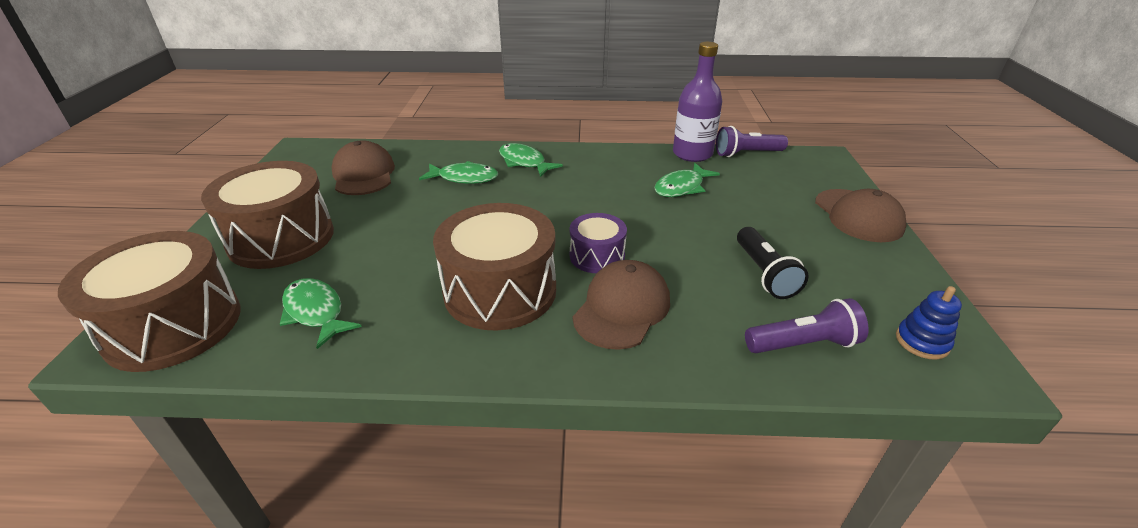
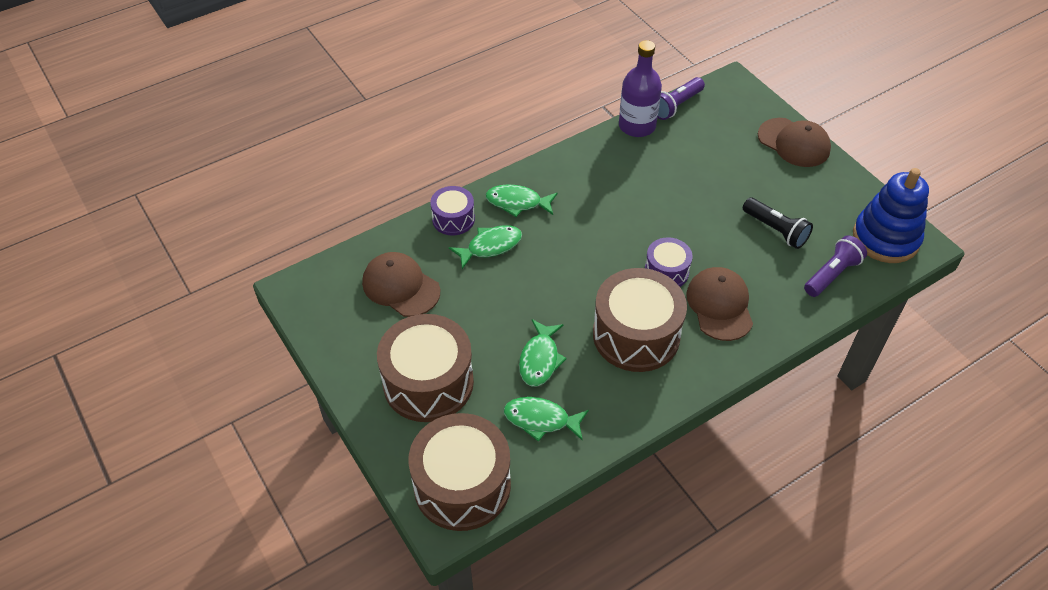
camera: 35 degrees left, 15 degrees up
green fish [654,163,720,197] -> green fish moved to [519,319,567,387]
blue stacking toy [896,286,962,360] -> blue stacking toy [853,168,929,263], size x2.09
none -> purple drum [430,186,475,236]

